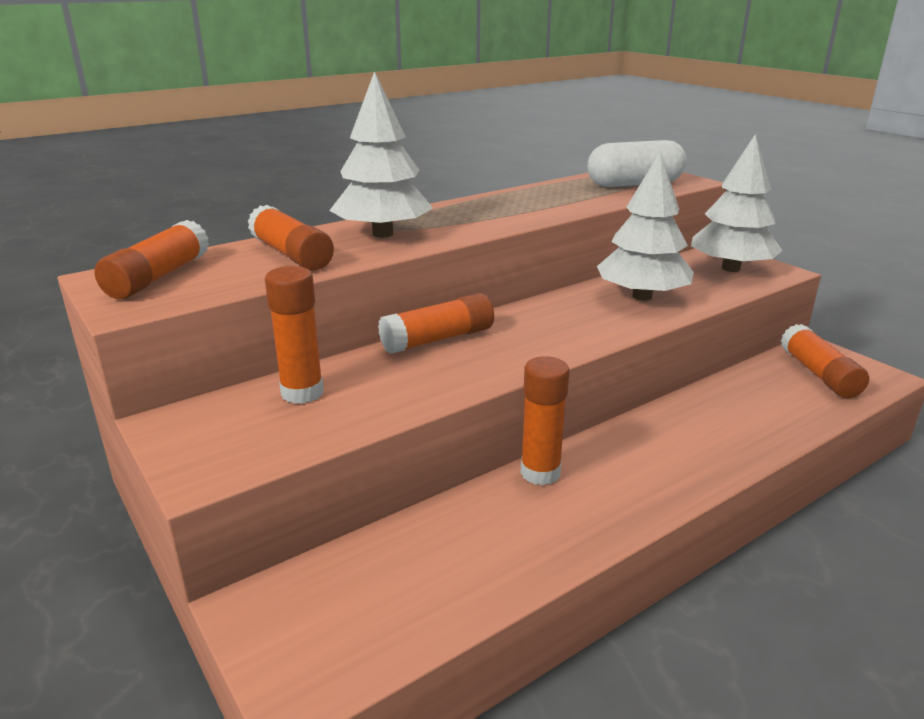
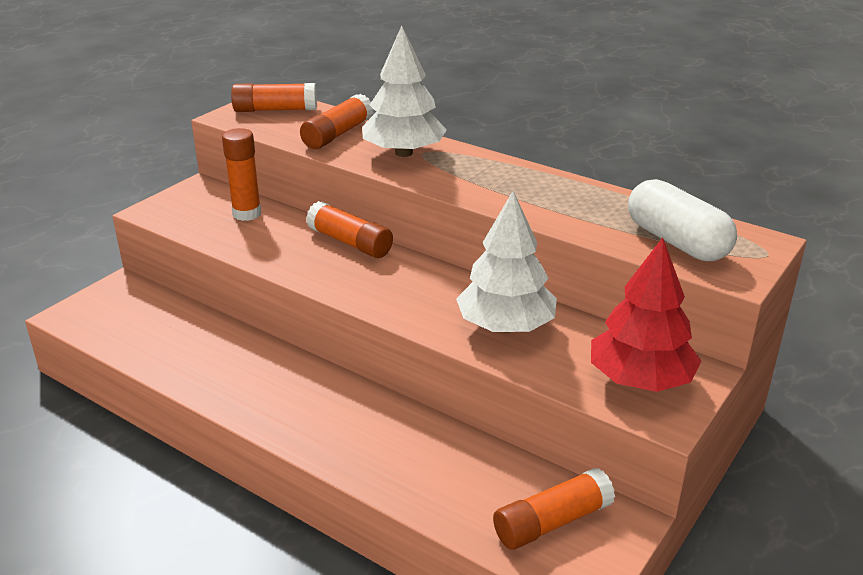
camera: 70 degrees right, 5 degrees up
orange glue stick [520,356,570,485] -> none
white tree [691,134,783,272] -> red tree [591,237,701,392]

